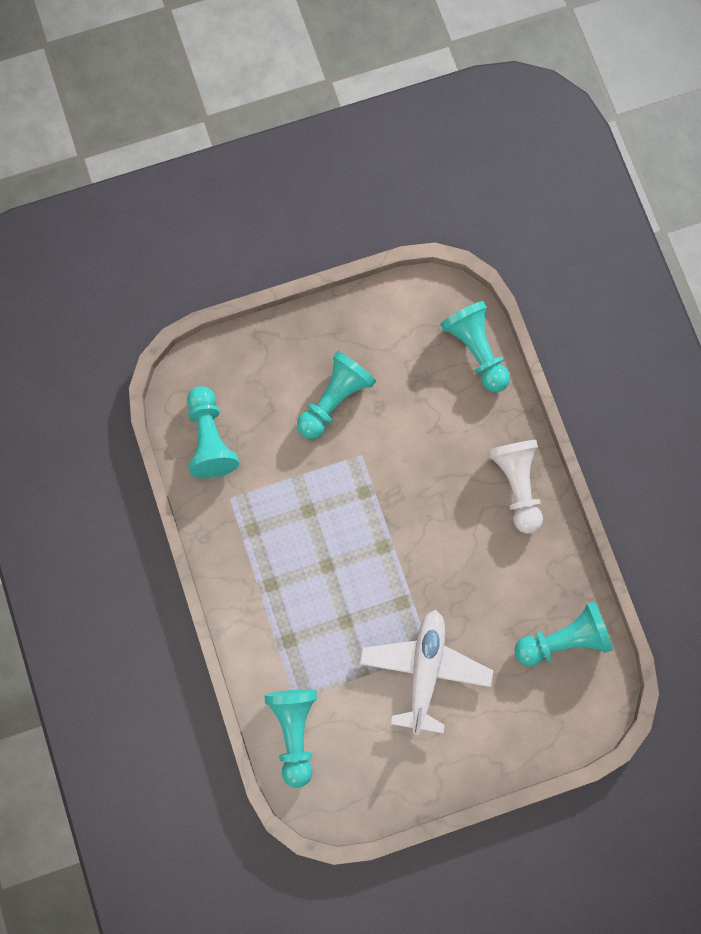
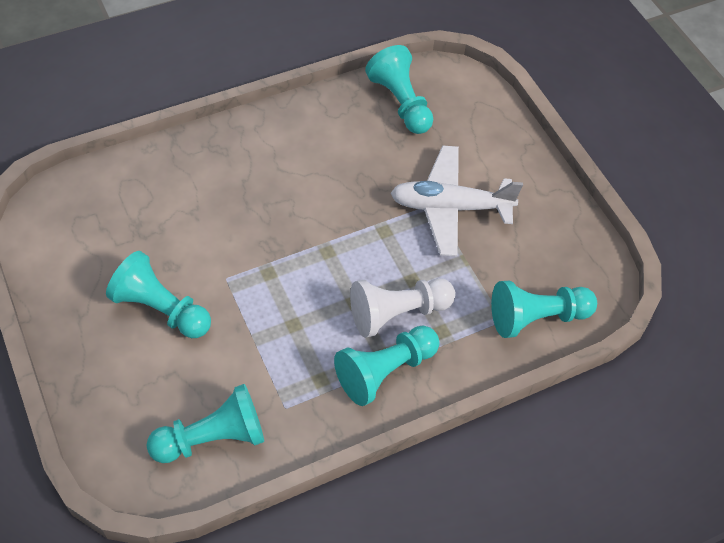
camera: 100 degrees left, 20 degrees down
turquoise pawn [440,301,510,392] -> turquoise pawn moved to [334,326,439,406]
white pawn [488,440,543,534] -> white pawn moved to [350,278,456,338]

